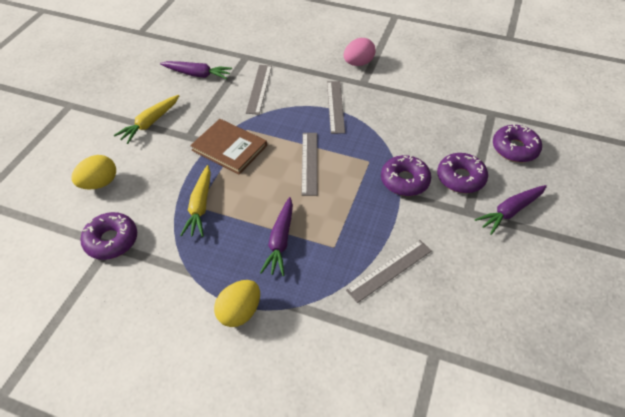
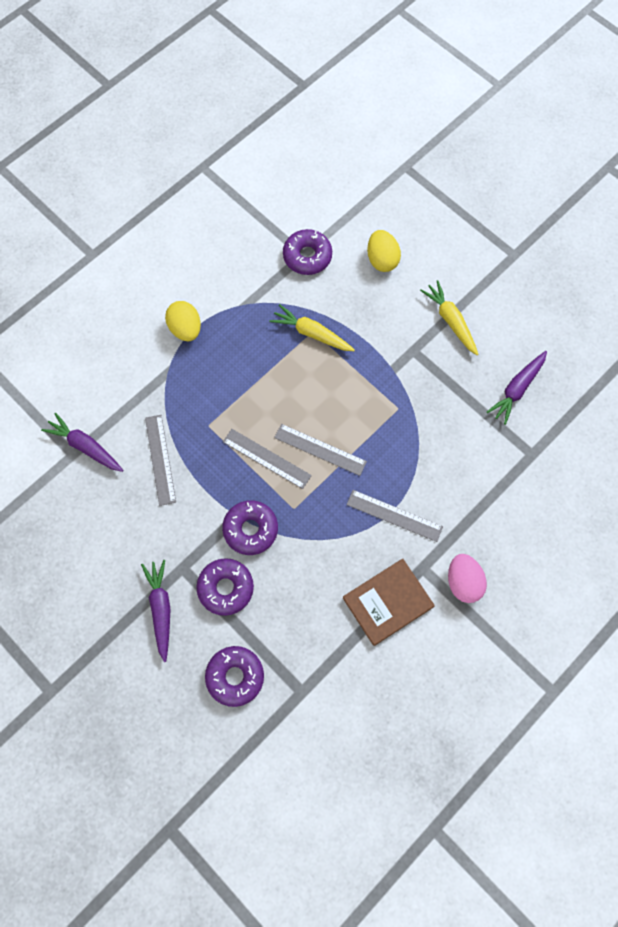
camera: 115 degrees right, 20 degrees up
brown book [190,119,267,174] -> brown book moved to [343,559,435,646]
grey ruler [246,65,272,115] -> grey ruler moved to [223,429,312,489]
purple carrot [260,197,293,276] -> purple carrot moved to [41,413,123,472]

